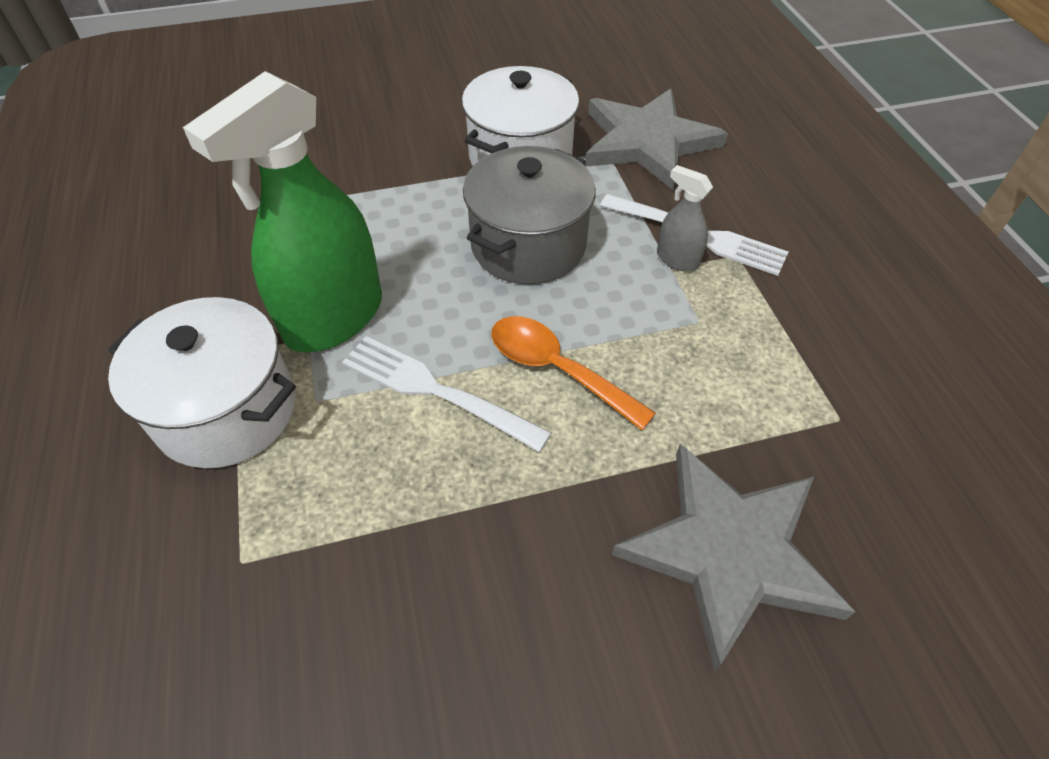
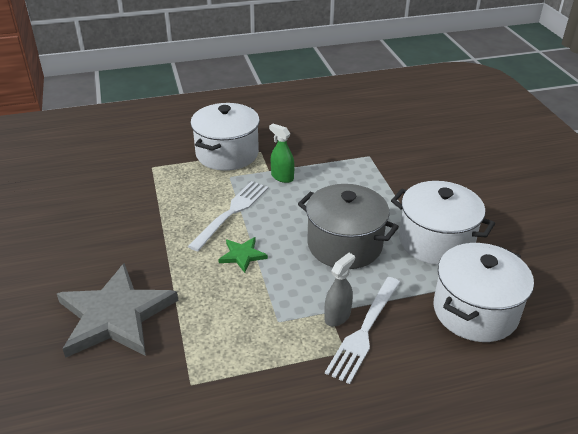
camera: 90 degrees right, 15 degrees down
green spray bottle [183,71,382,352] -> green spray bottle [269,124,295,183], size x0.44
orange spoon [491,316,656,430] -> green star [218,237,268,273]
grey star [585,88,728,190] -> white pot [433,243,534,342]

